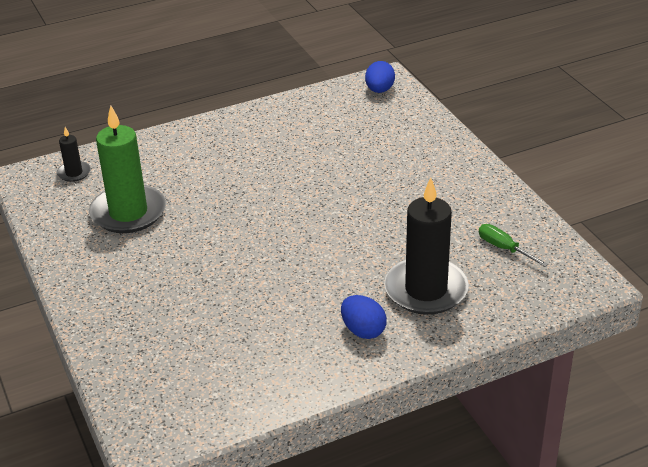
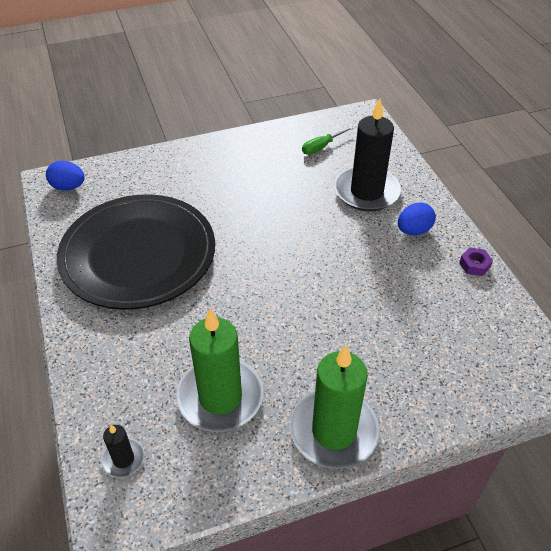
camera: 85 degrees left, 10 degrees up
none -> black plate [57,194,215,310]
none -> green candle [290,345,380,469]
none -> purple nut [459,247,493,276]

